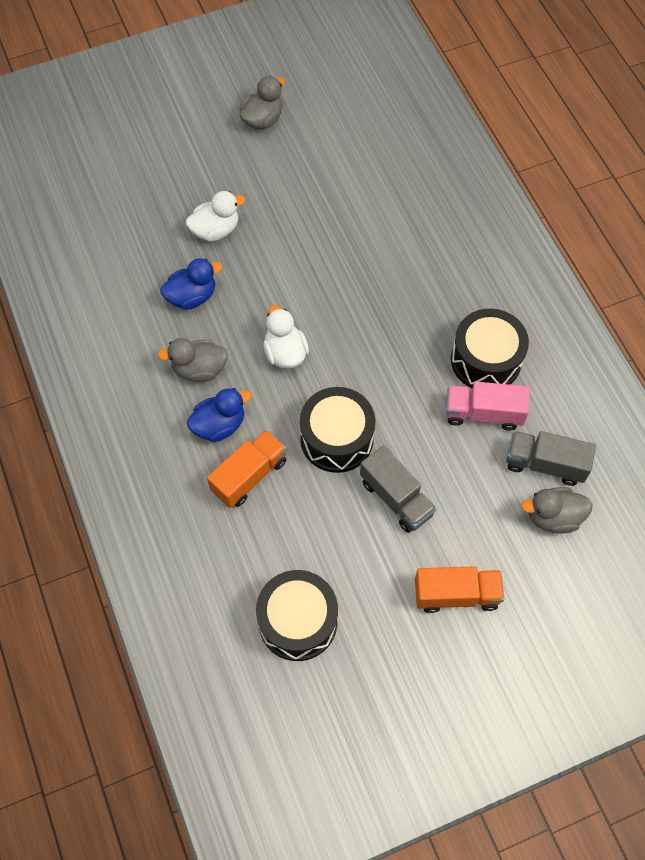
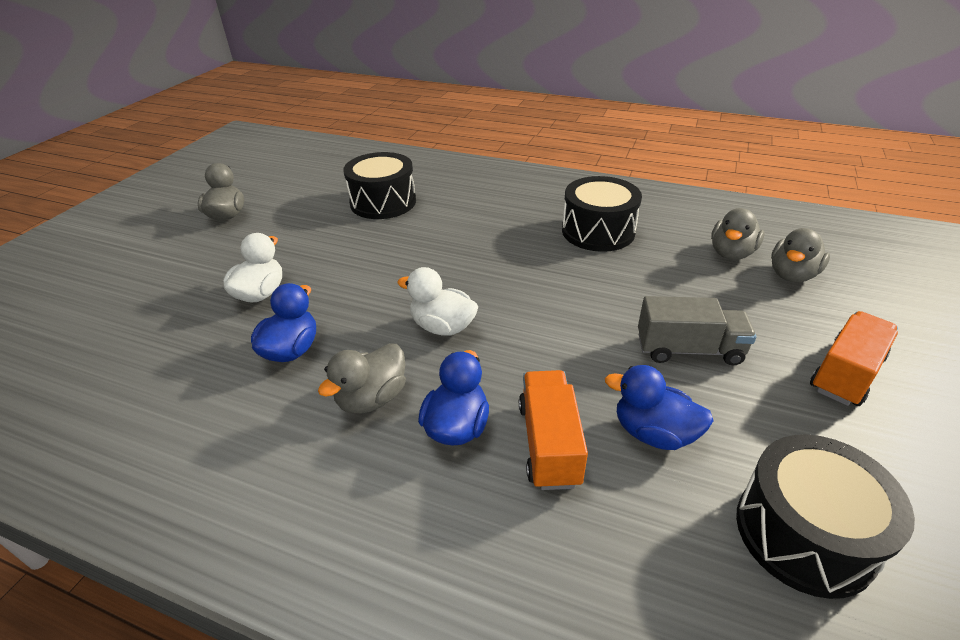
camera: 45 degrees left, 25 degrees down
black drum [300,387,375,473] -> black drum moved to [343,152,416,219]
pink truck [446,382,530,430] -> none
grey truck [506,431,596,486] -> grey duck [711,208,765,260]
none -> blue duck [605,365,714,450]

